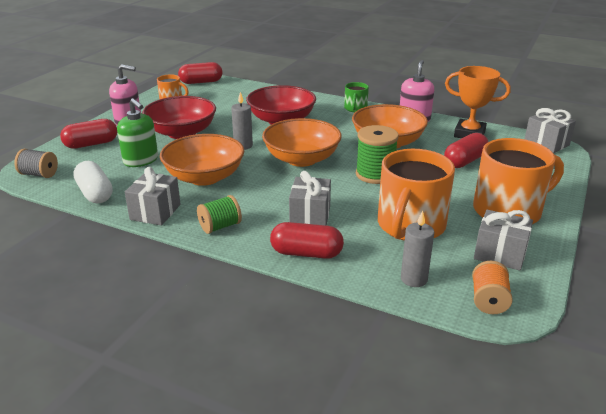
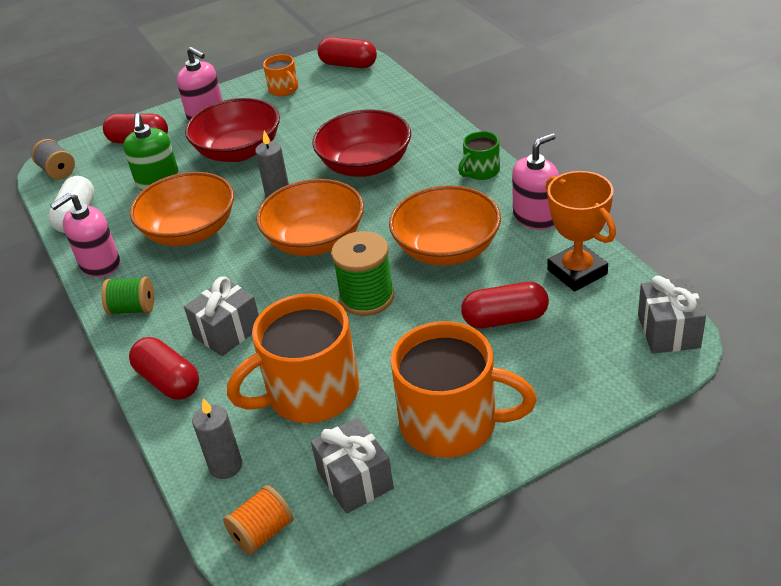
camera: 40 degrees right, 10 degrees up
grey gift [125,167,181,226] -> pink soap dispenser [50,193,120,277]

